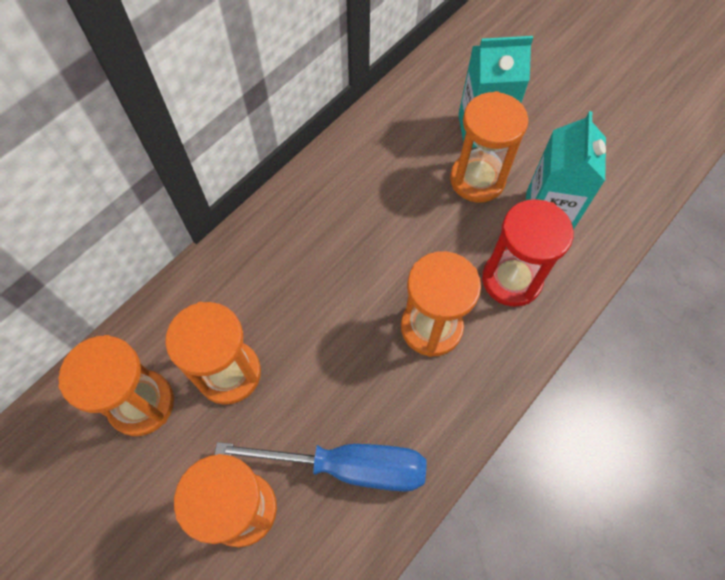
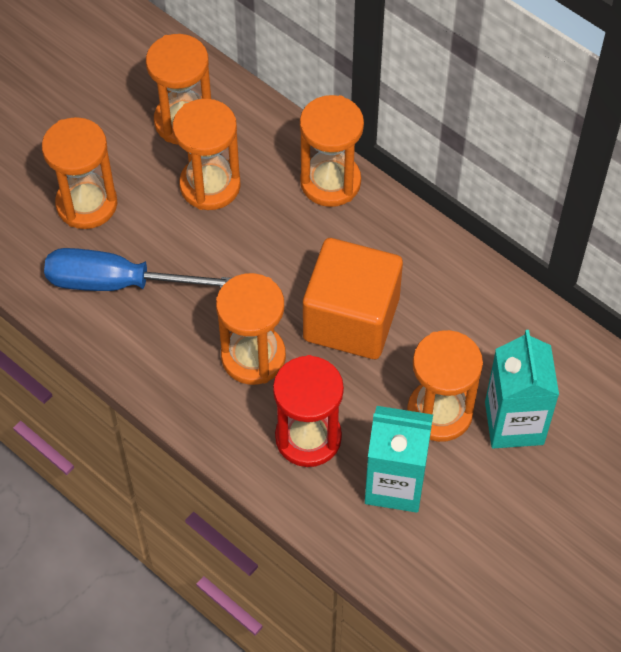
camera: 90 degrees right, 5 degrees down
blue screwdriver [214,442,426,491] -> blue screwdriver turned 90 degrees clockwise [44,248,231,291]
none -> orange hourglass [300,95,364,207]
none -> orange cube [303,238,403,359]

